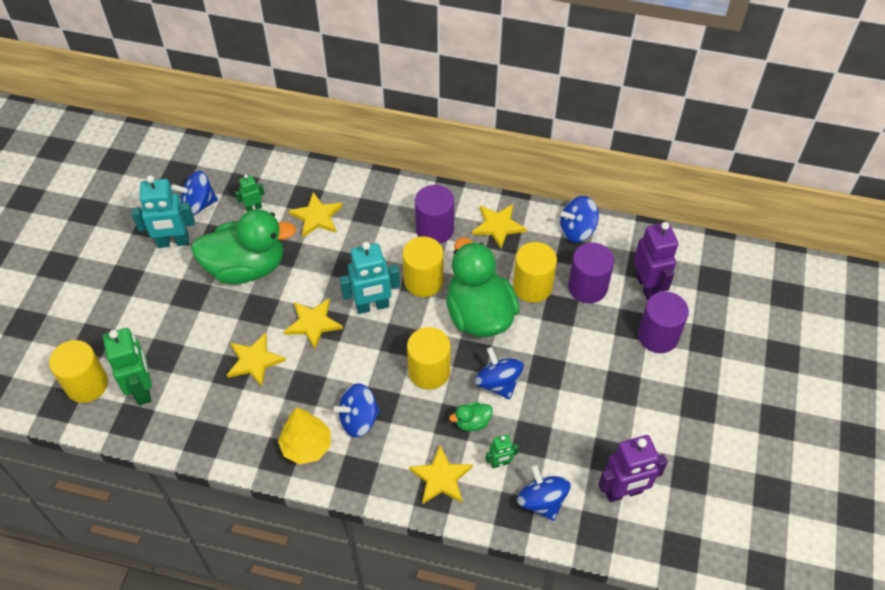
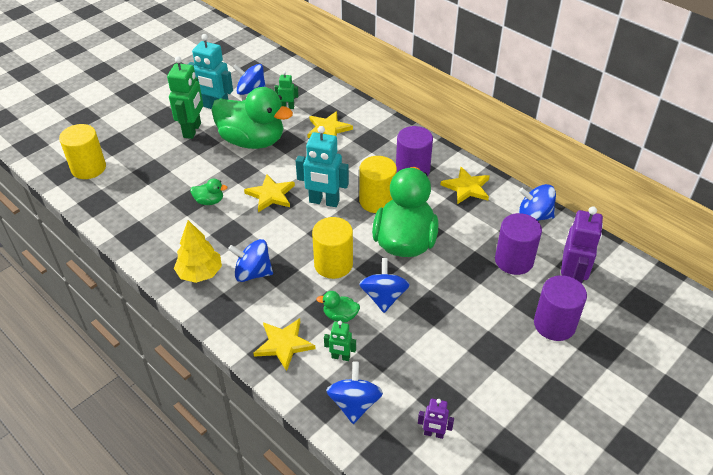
camera: 30 degrees right, 10 degrees down
green robot [103,328,152,405] -> green robot moved to [167,56,203,139]
yellow star [227,333,286,387] -> green duck [190,179,228,205]
yellow cylinder [513,242,557,303] -> none
purple robot [598,435,668,502] -> purple robot [418,399,454,439], size x0.52

